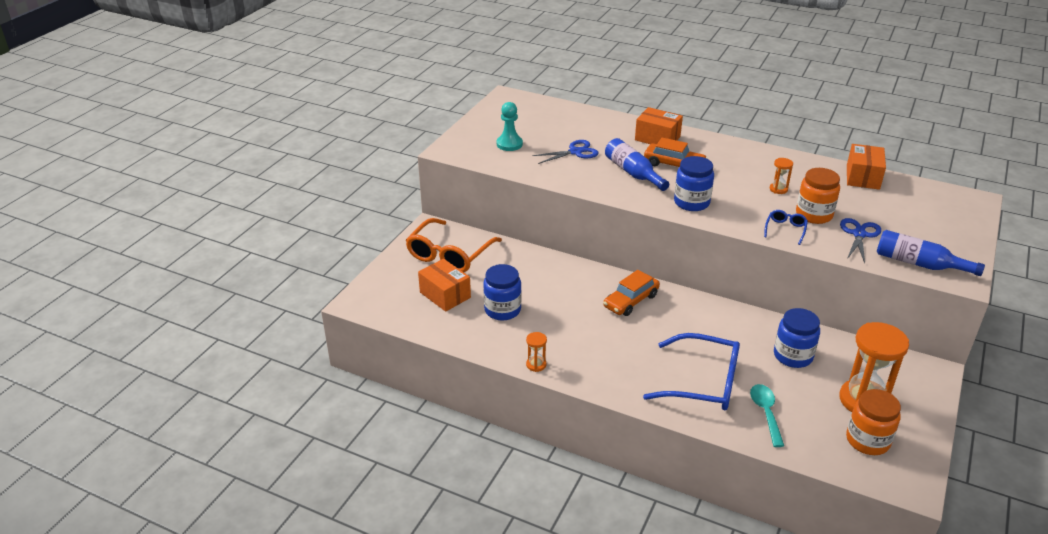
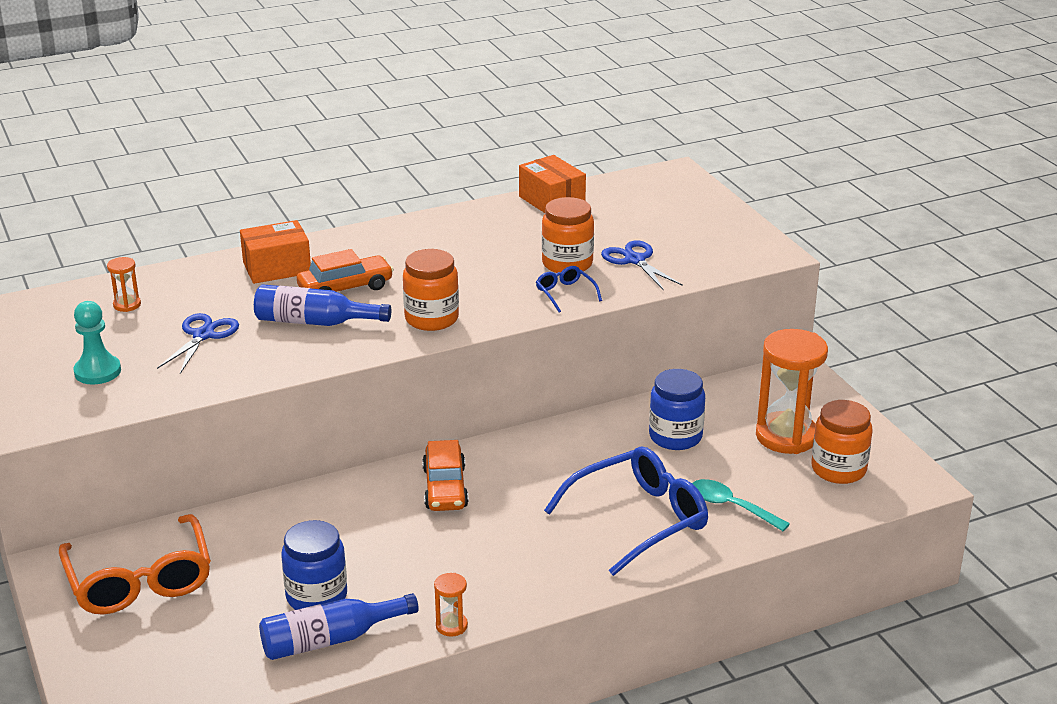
camera: 50 degrees left, 5 degrees down
orange box [418,259,471,312] -> none
blue jar [674,156,714,211] -> orange jar [403,249,459,331]
orange hourglass [770,158,793,194] -> orange hourglass moved to [107,257,141,312]
blue bottle [877,230,985,276] -> blue bottle moved to [259,593,419,660]

